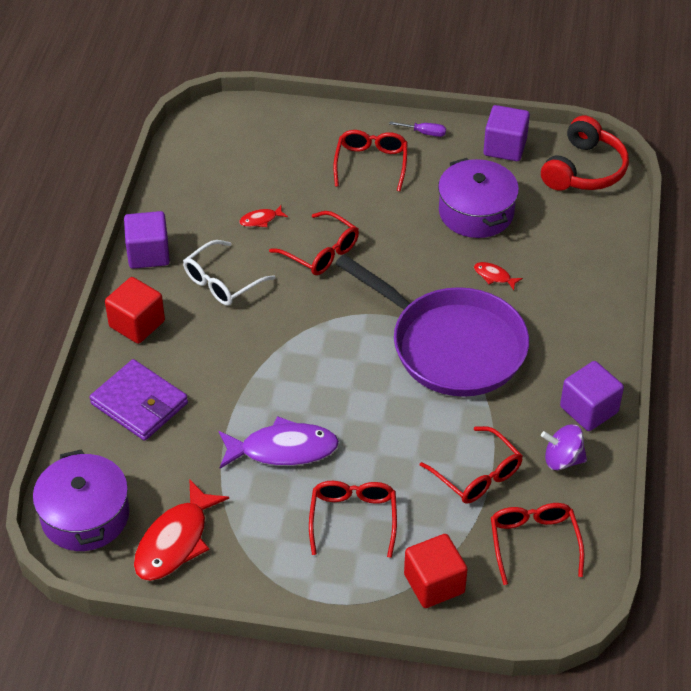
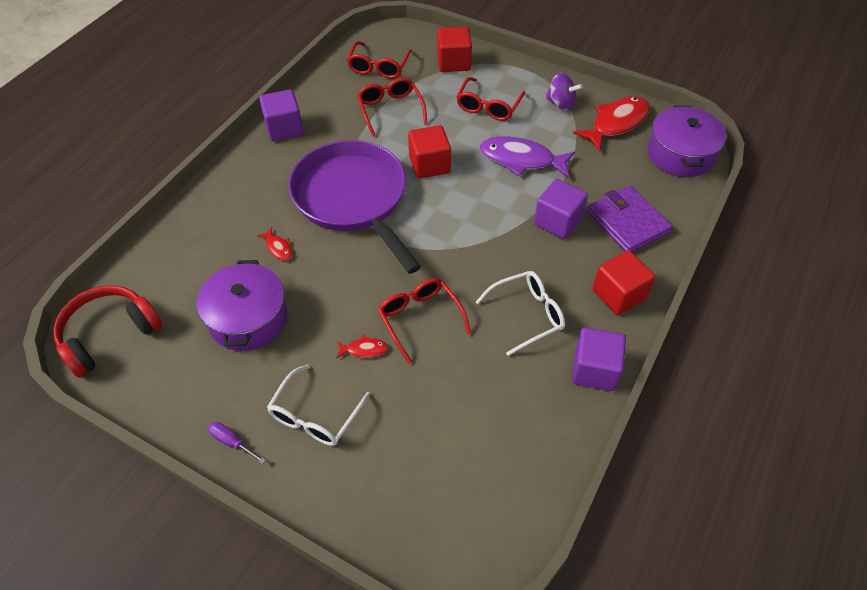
camera: 160 degrees left, 5 degrees up
red fish [239,205,288,227] -> red fish moved to [336,335,388,358]
red glasses [333,130,408,192] -> white glasses [267,365,371,446]
purple cube [483,105,530,161] -> purple cube moved to [534,179,588,239]
purple spinning top [541,424,587,470] -> purple spinning top moved to [545,73,583,110]
none -> red cube [408,125,451,179]

